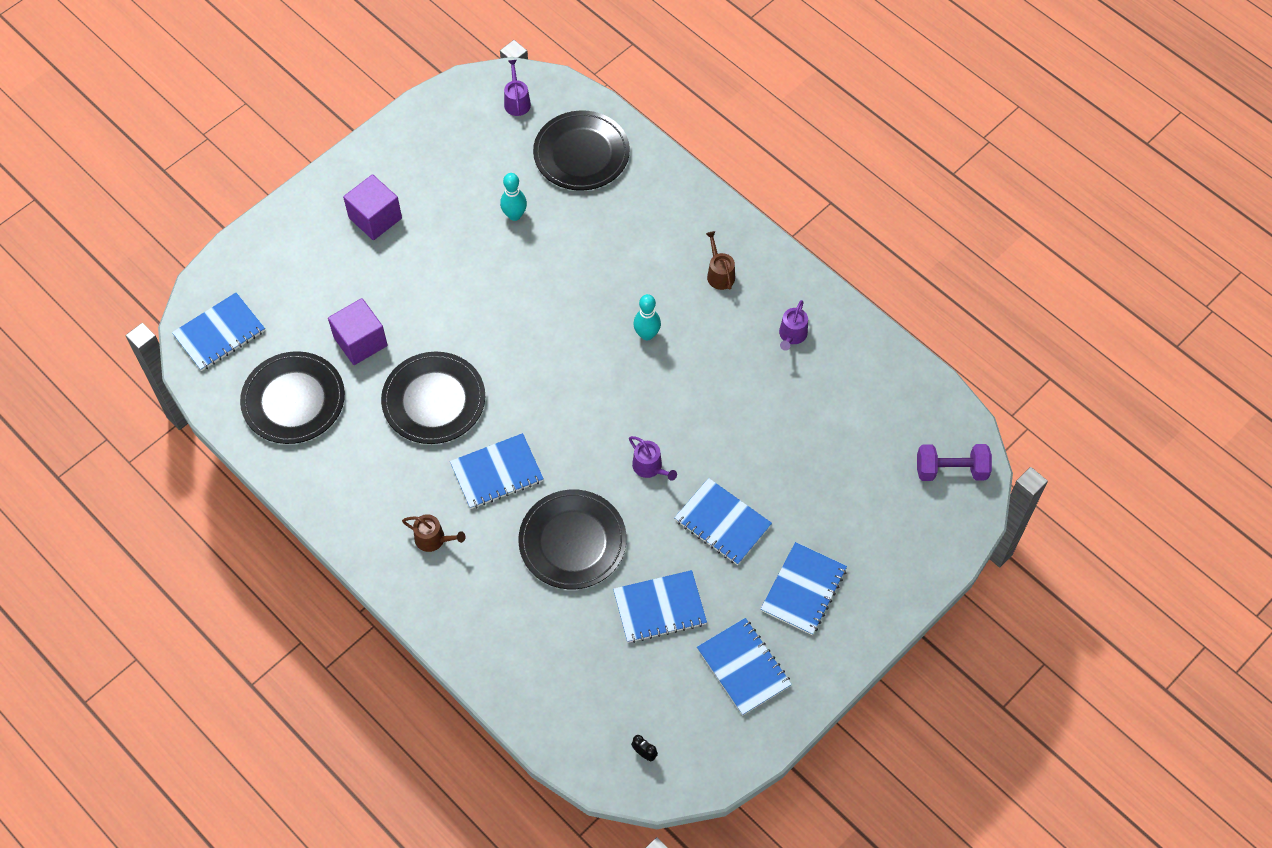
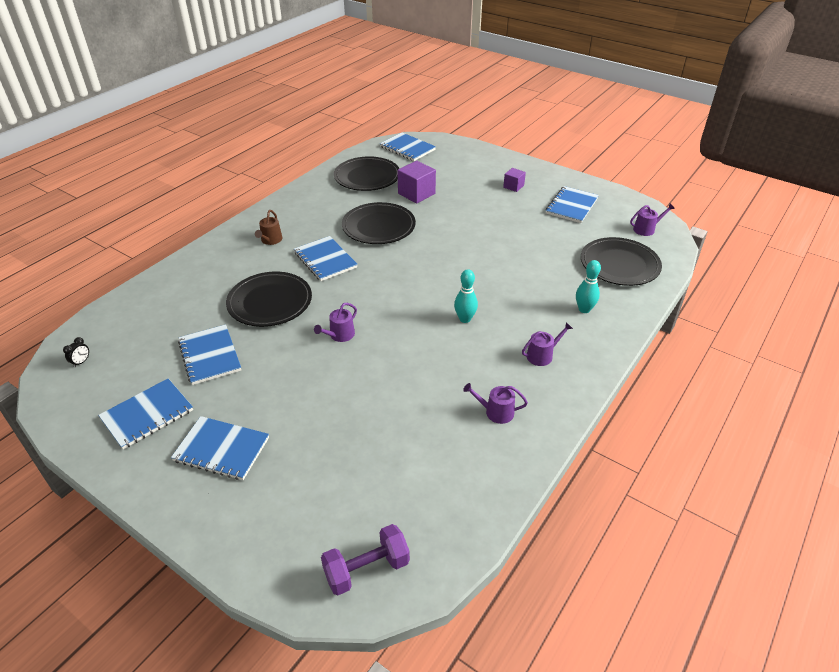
camera: 80 degrees right, 20 degrees down
purple cube [343,174,402,240] -> purple cube [503,168,526,192], size x0.58
turquoise bowling pin [500,173,527,221] -> turquoise bowling pin moved to [576,260,601,313]
blue notebook [674,478,772,565] -> blue notebook moved to [546,186,599,223]
brown watering can [706,231,735,290] -> purple watering can [522,322,573,366]
purple dumbbell [917,444,992,481] -> purple dumbbell turned 75 degrees clockwise [321,524,410,595]

